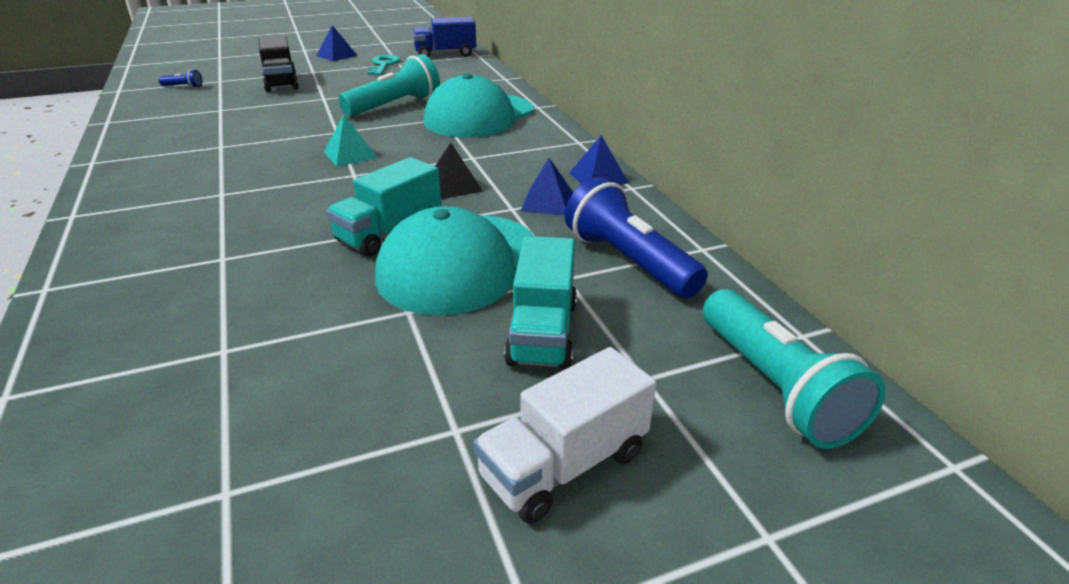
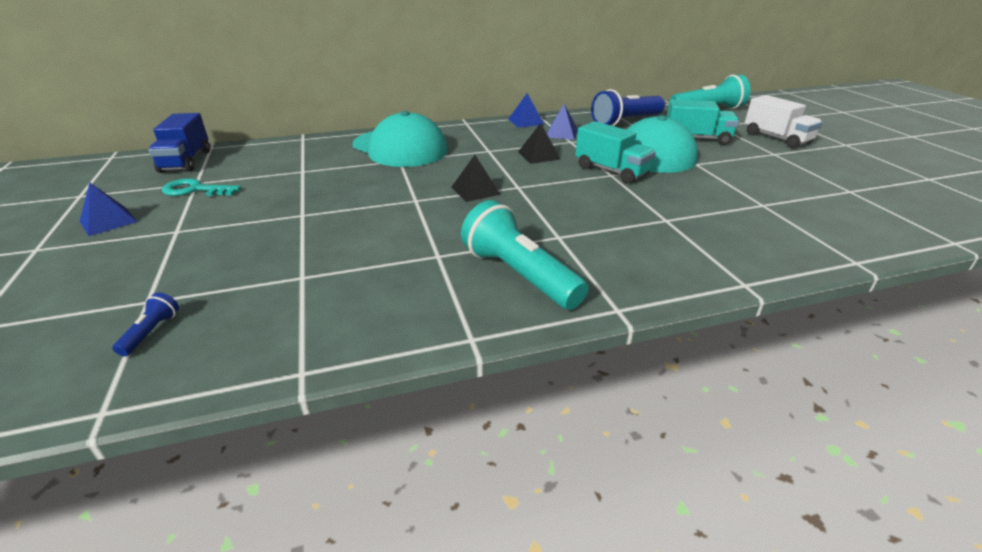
camera: 85 degrees left, 0 degrees up
black truck [258,36,299,92] -> none
turquoise pyramid [324,114,377,167] -> black pyramid [451,155,501,202]
turquoise flashlight [338,54,440,117] -> turquoise flashlight moved to [461,200,589,310]

